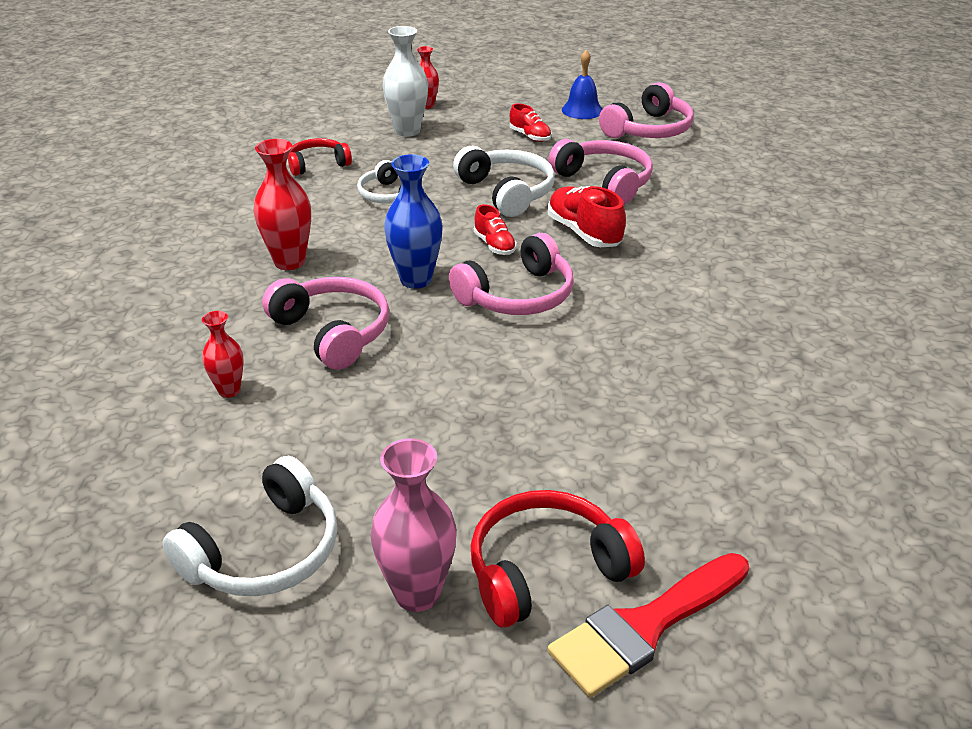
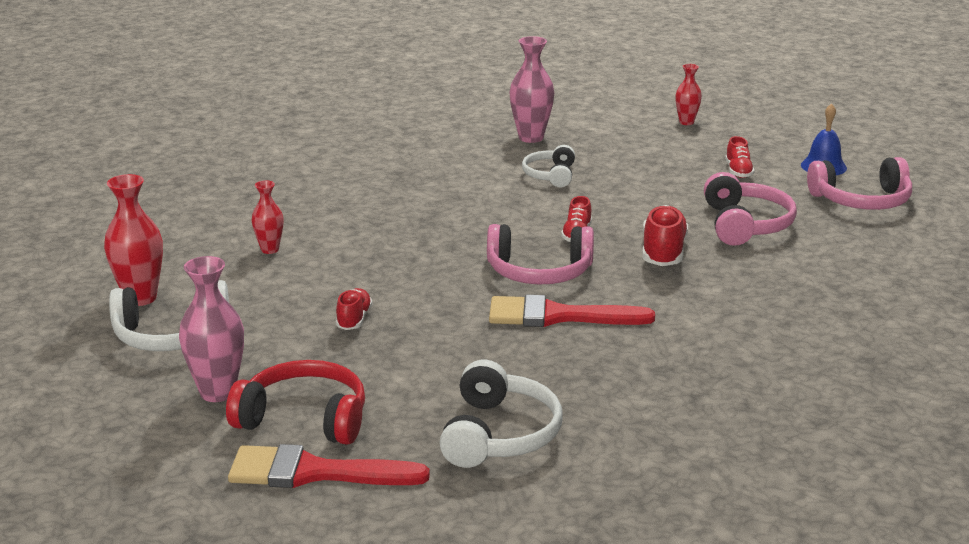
camera: 40 degrees right, 10 degrees down
red vase [254,139,311,270] -> red vase moved to [104,174,163,306]
pink headphones [262,277,389,370] -> none
red headphones [288,138,352,176] -> pink vase [509,36,554,143]
white vase [382,26,428,137] -> none
blue vase [384,154,443,289] -> none
white headphones [453,146,555,217] -> white headphones moved to [439,359,563,468]
none -> red shoe [336,288,373,330]
none -> red brush [489,295,655,327]

